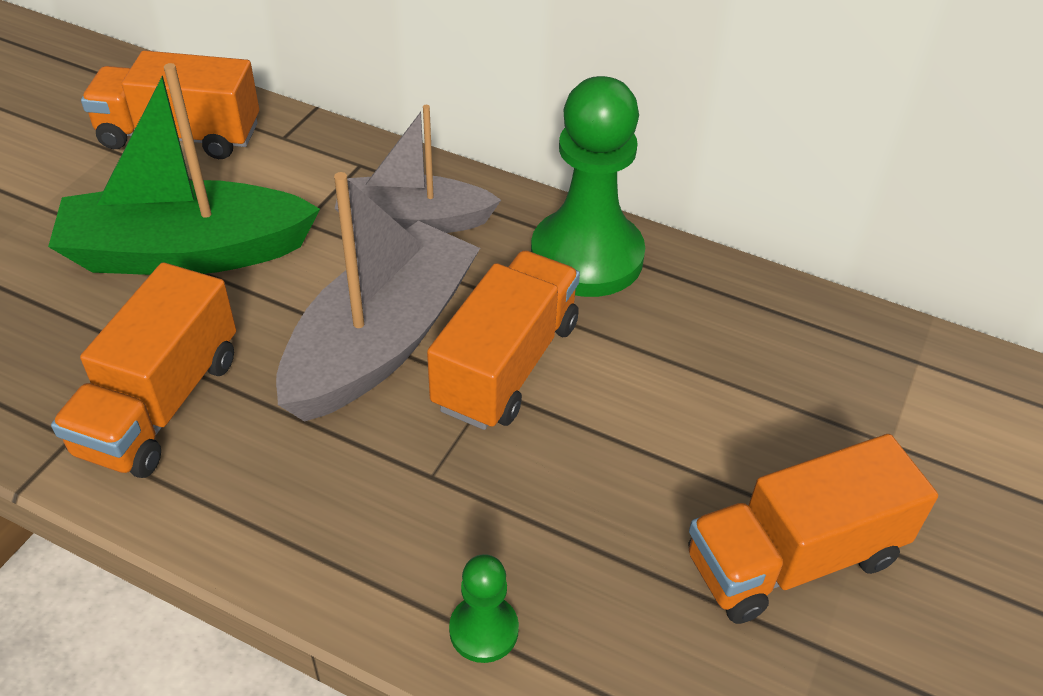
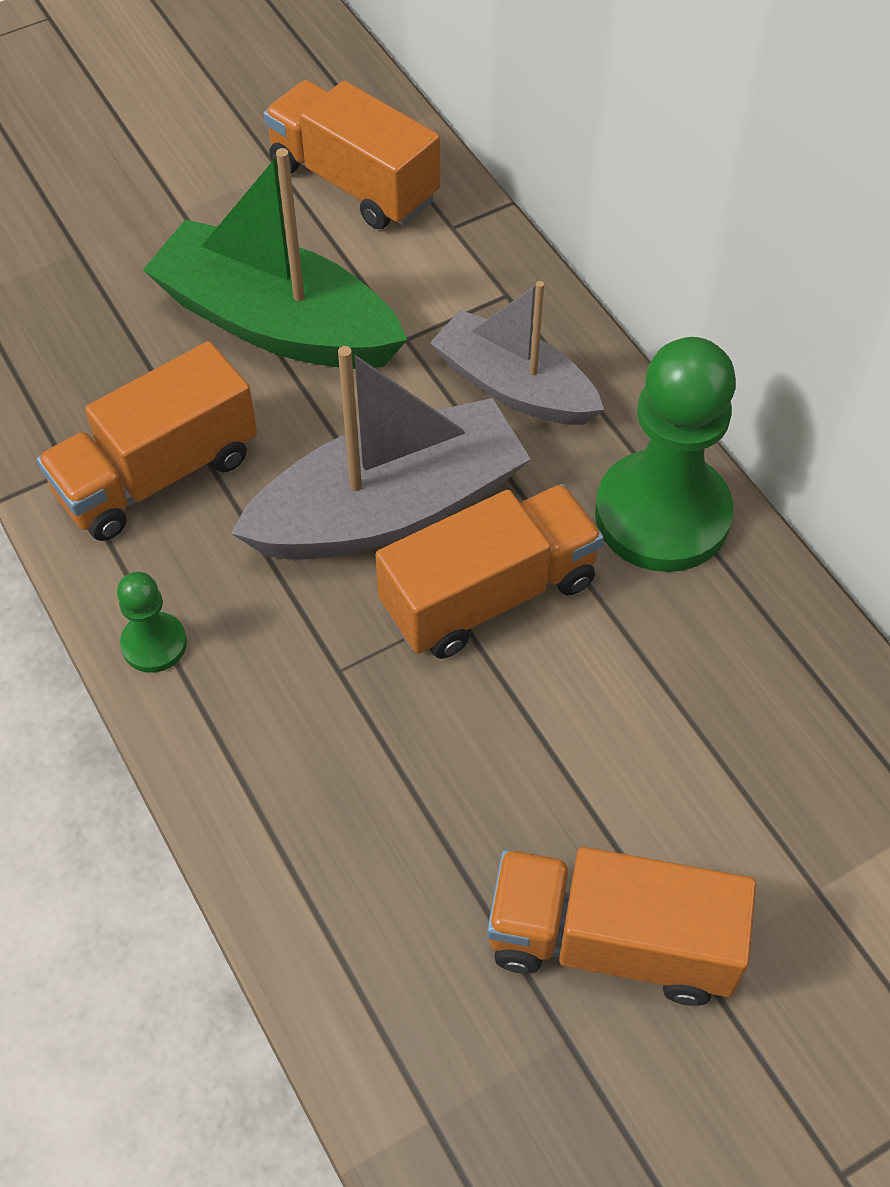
camera: 35 degrees right, 10 degrees up
green pawn [449,554,519,663] -> green pawn moved to [117,572,187,673]

